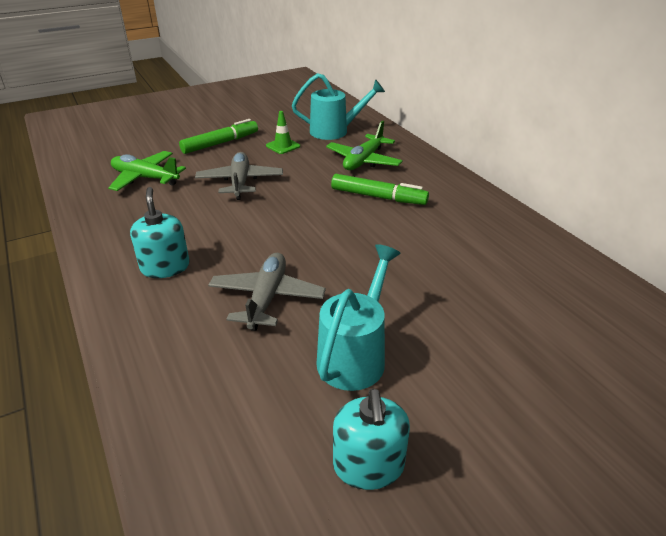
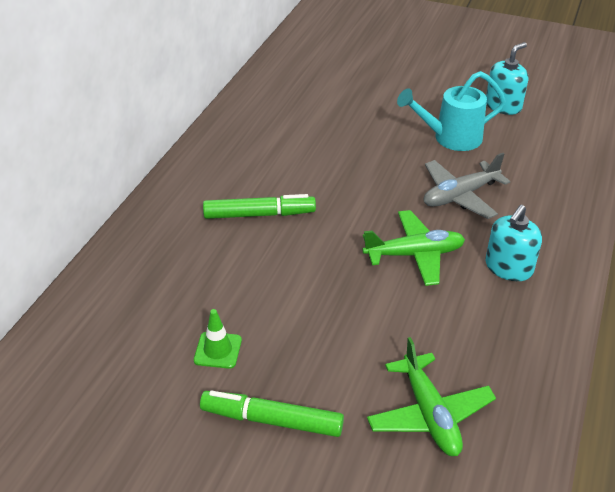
camera: 130 degrees left, 5 degrees up
grey plane [195,152,283,200] -> none
turquoise watering can [292,73,385,140] -> none
green plane [326,121,403,170] -> green plane moved to [362,210,465,286]
green marker [331,174,429,205] -> green marker turned 105 degrees clockwise [203,194,316,219]

